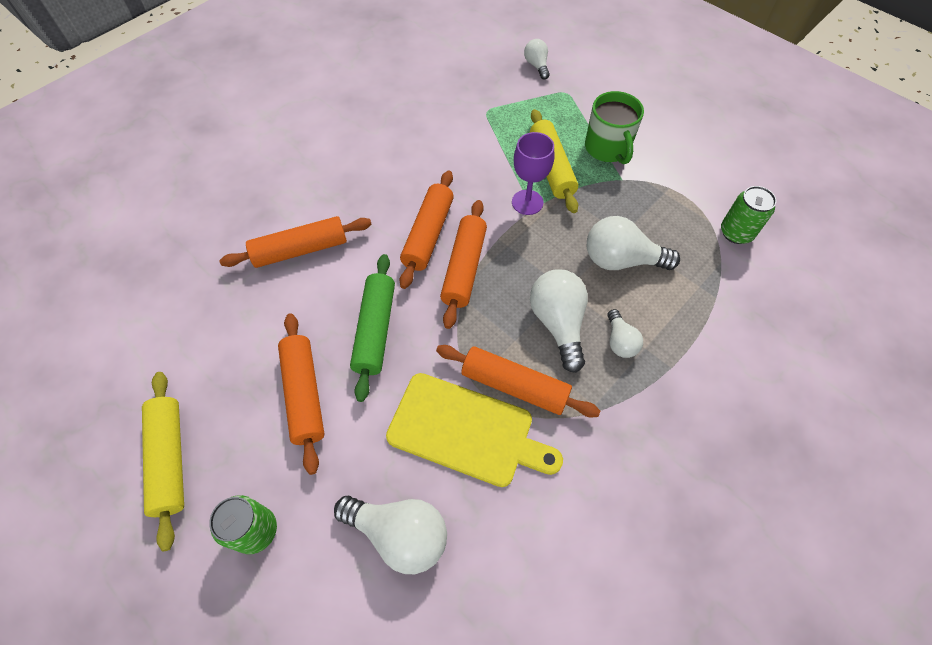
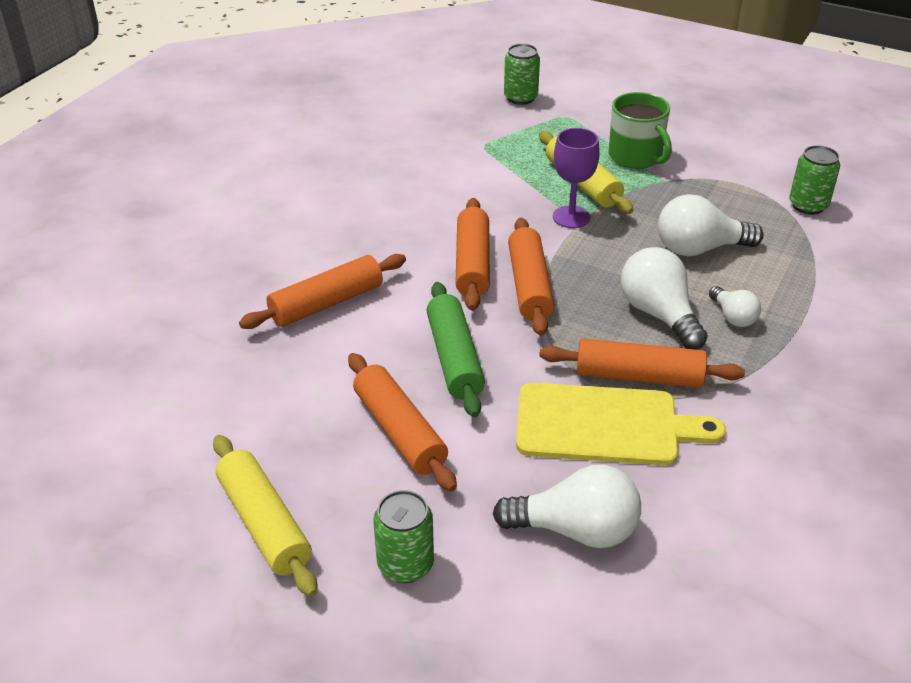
camera: 15 degrees left, 20 degrees down
white light bulb [524,39,550,79] -> green can [504,44,540,105]

